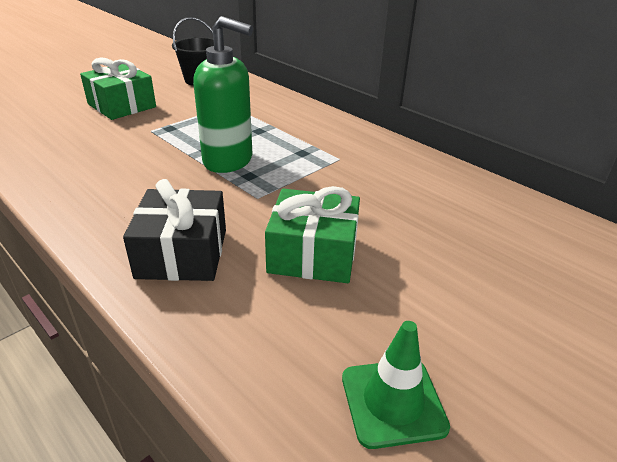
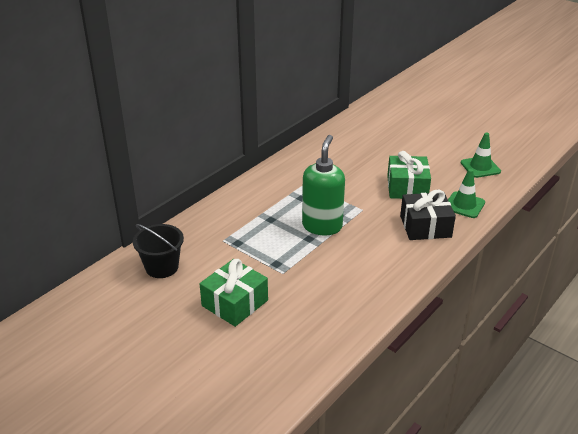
camera: 95 degrees left, 0 degrees up
none -> green traffic cone [448,169,485,218]

